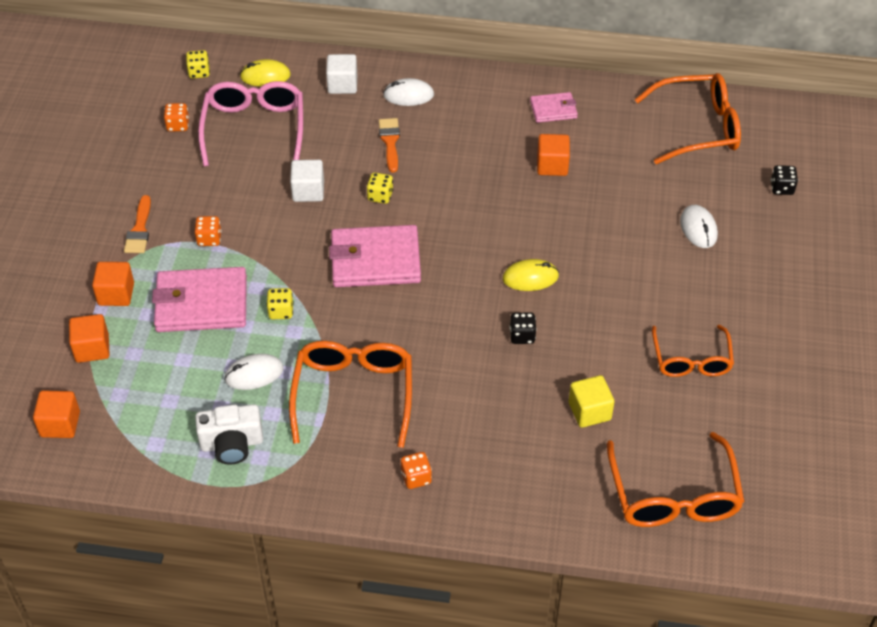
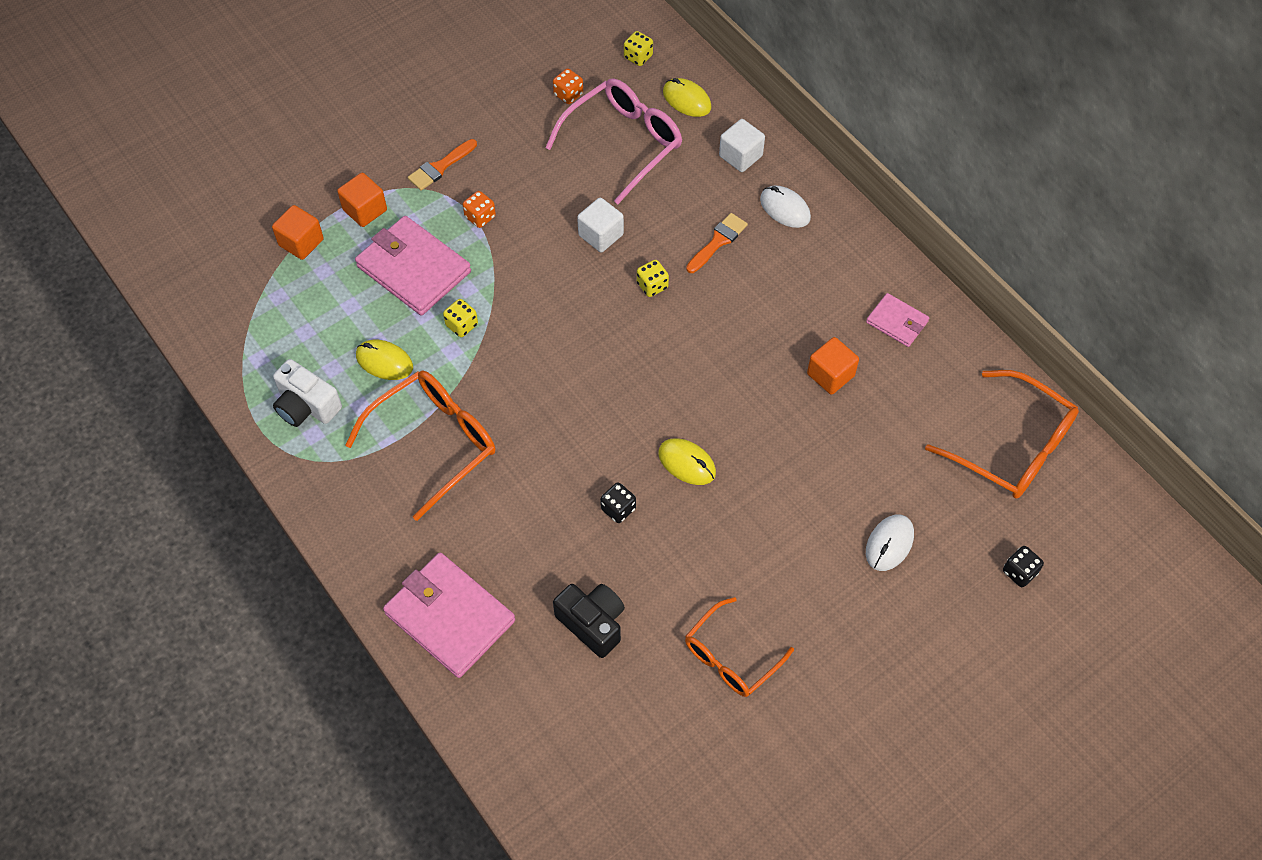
camera: 45 degrees right, 10 degrees up
orange cube [33,390,80,438] -> none
white mouse [224,354,283,390] -> yellow mouse [356,340,413,380]
pink wallet [329,225,421,287] -> pink wallet moved to [383,552,515,678]
orange dice [401,452,432,489] -> none
yellow cube [569,375,615,428] -> black camera [553,584,625,658]
orange glasses [607,432,745,527] -> none

